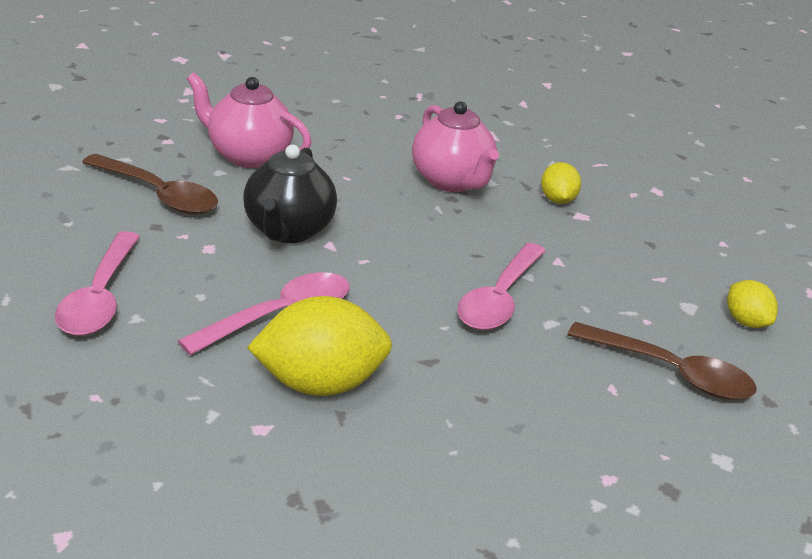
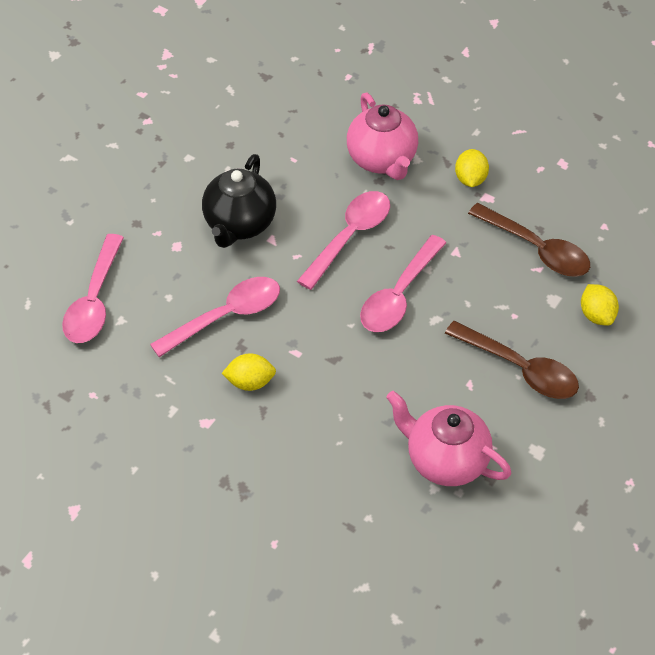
camera: 10 degrees right, 20 degrees up
brown spoon [82,154,218,214] -> brown spoon moved to [468,203,590,277]
pink teapot [186,73,312,168] -> pink teapot moved to [386,391,511,486]
yellow lemon [247,296,392,396] -> yellow lemon [222,353,276,391], size x0.52
none -> pink spoon [297,191,390,290]

